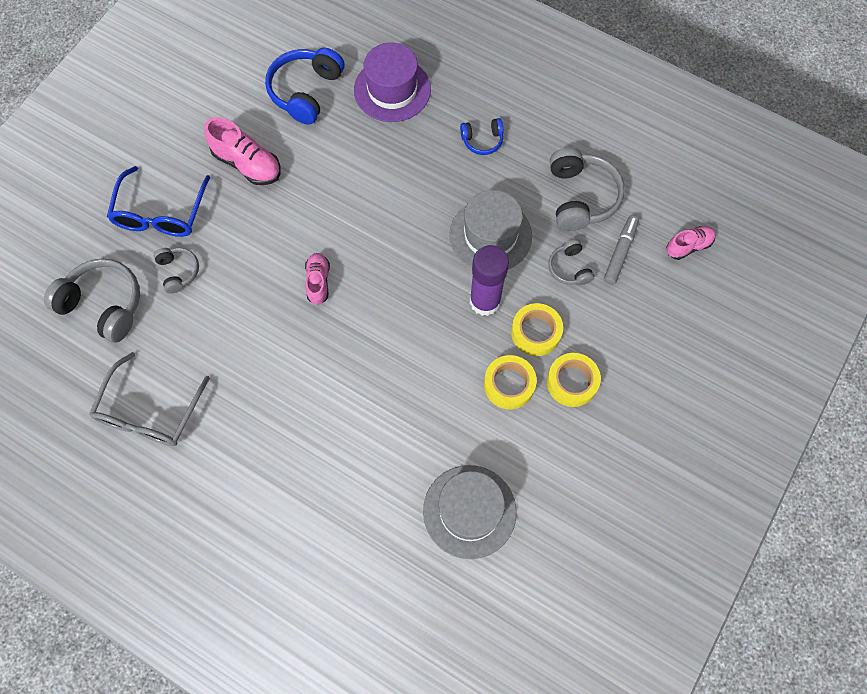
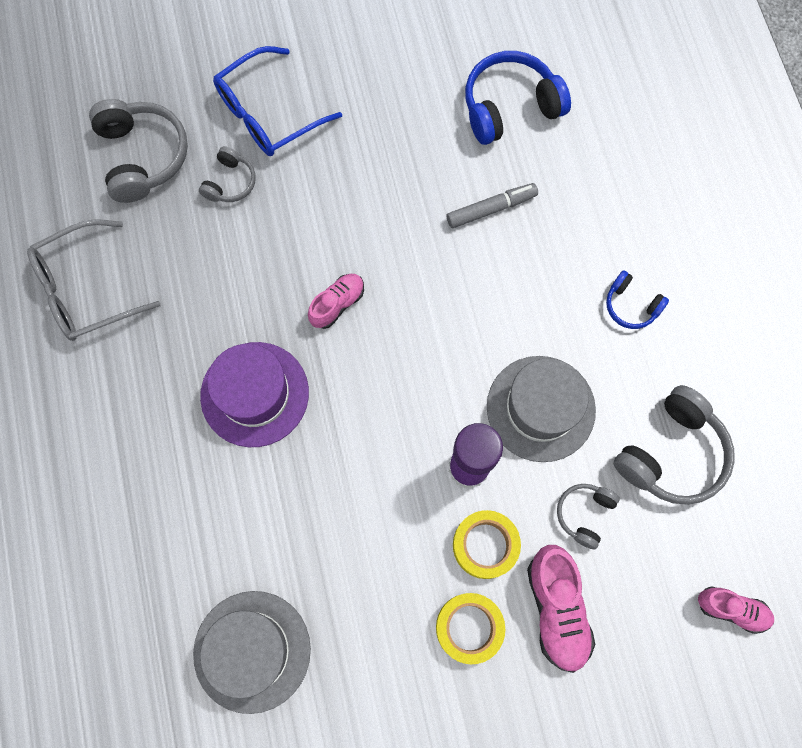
camera: 45 degrees right, 5 degrees up
pink shoe [204,117,281,185] -> pink shoe moved to [527,545,595,673]
purple hat [354,43,431,122] -> purple hat moved to [200,342,309,447]
yellow tape [484,355,537,409] -> none
grey marker [604,215,639,285] -> grey marker moved to [447,183,538,228]

